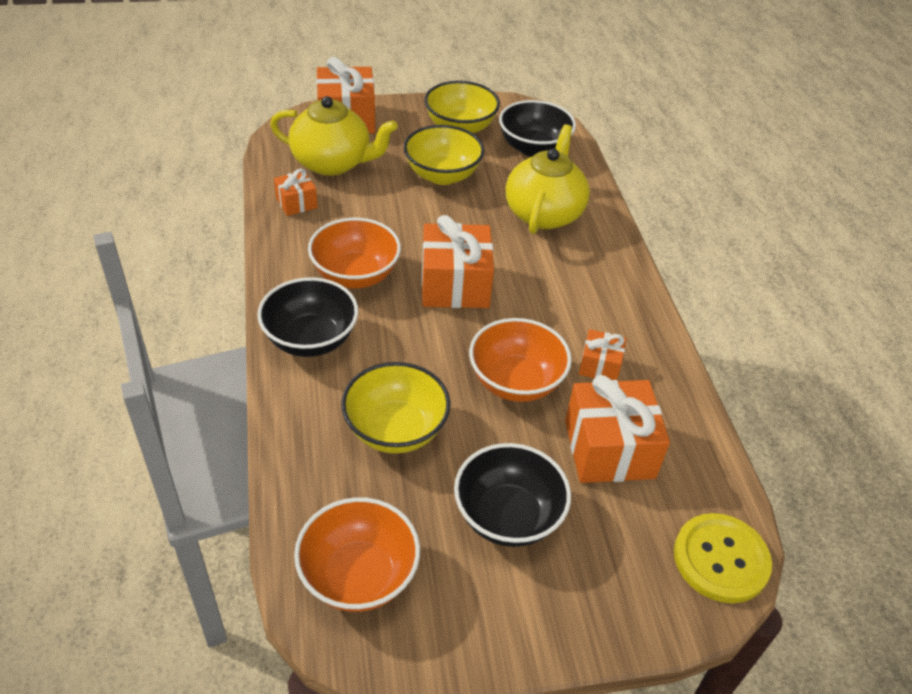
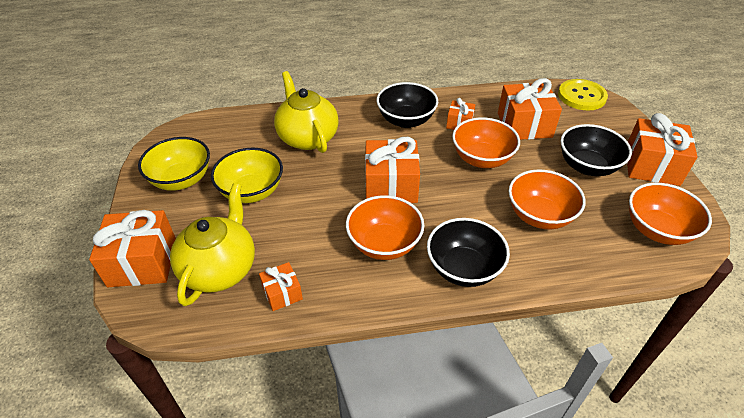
camera: 85 degrees left, 0 degrees up
yellow bowl [341,362,450,454] -> orange bowl [509,169,586,229]
black bowl [499,100,576,157] -> black bowl moved to [376,82,438,128]
yellow teapot [505,124,590,234] -> yellow teapot turned 45 degrees clockwise [274,71,339,153]
none -> orange gift [627,113,698,186]

